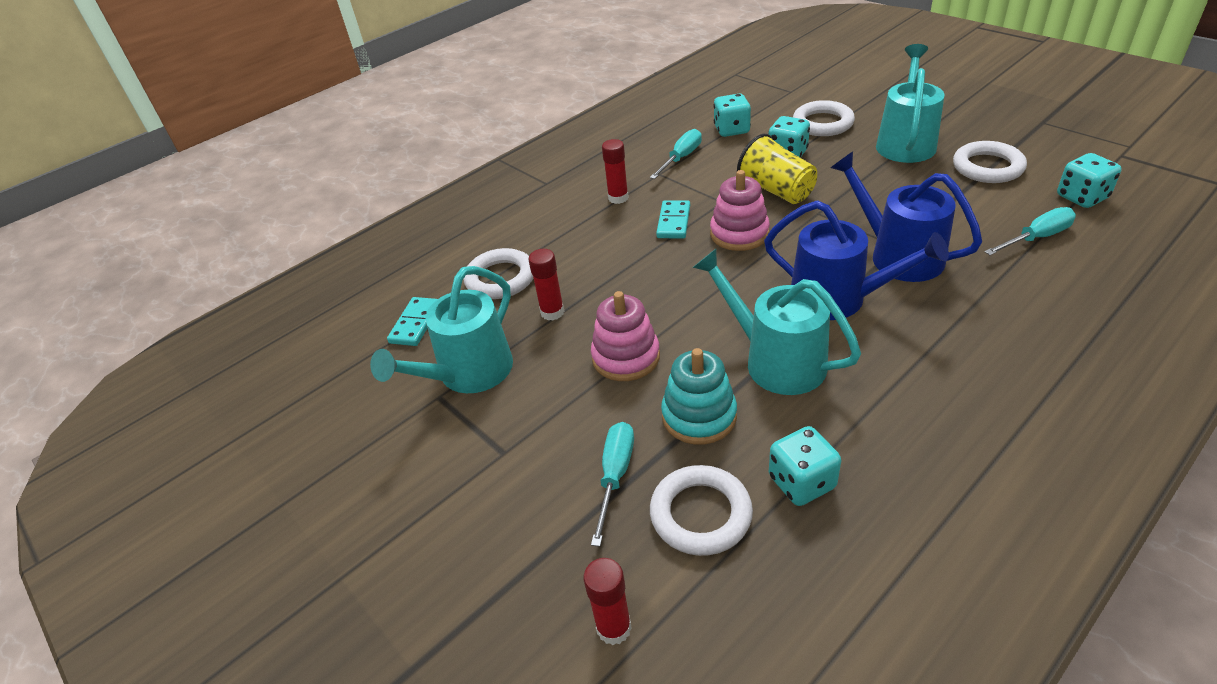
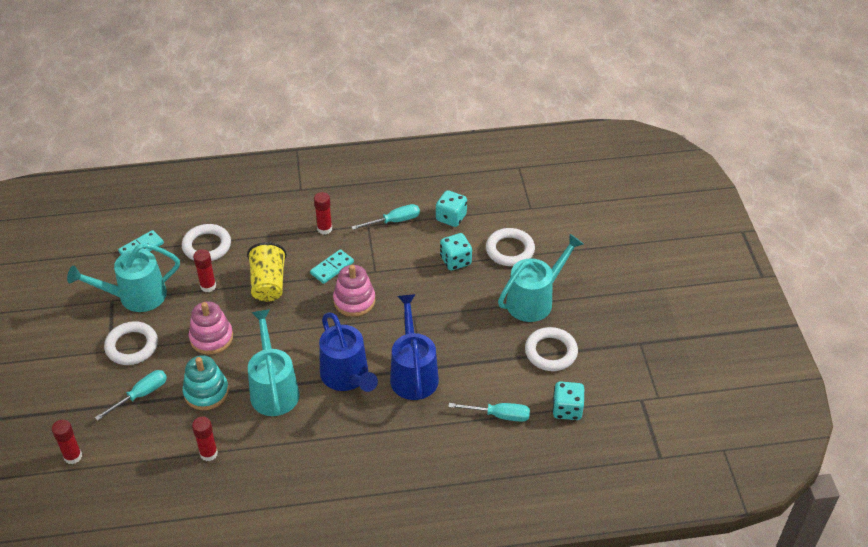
camera: 30 degrees right, 5 degrees up
white ring [650,465,753,556] -> white ring moved to [104,321,158,365]
yellow cup [737,134,817,204] -> yellow cup moved to [247,242,287,302]
turquoise dice [769,426,841,506] -> red glue stick [192,417,218,461]

